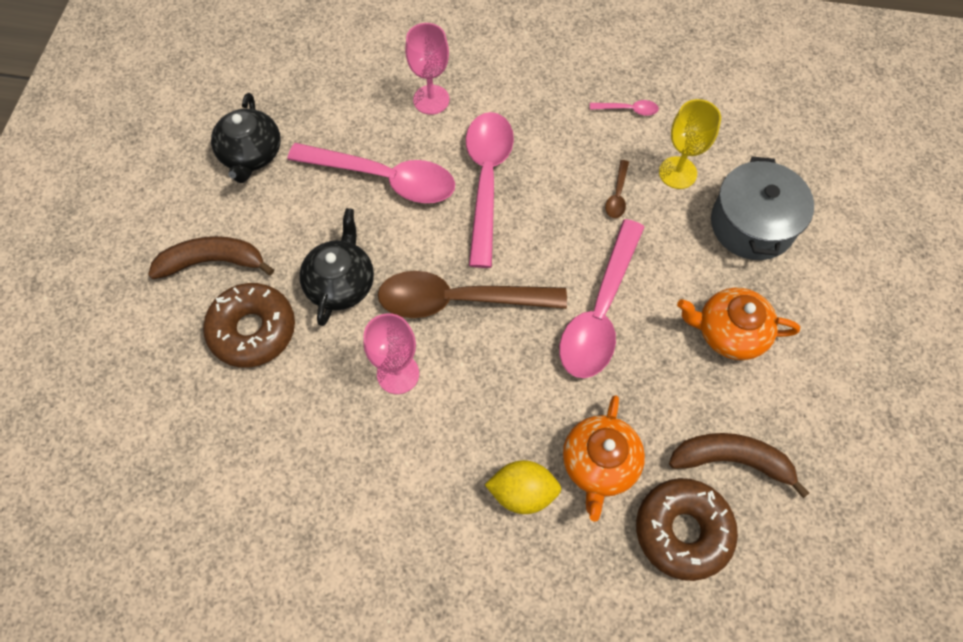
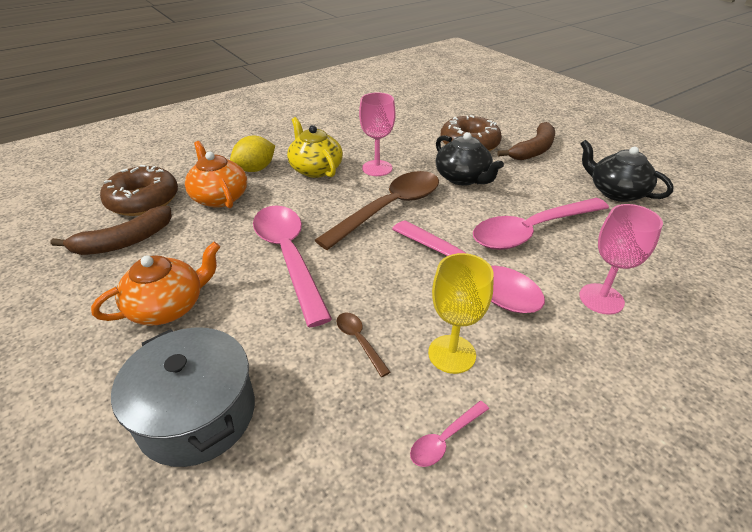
camera: 135 degrees right, 25 degrees down
yellow goblet [659,99,721,189] -> yellow goblet moved to [428,253,494,374]
none -> yellow teapot [287,117,343,178]

